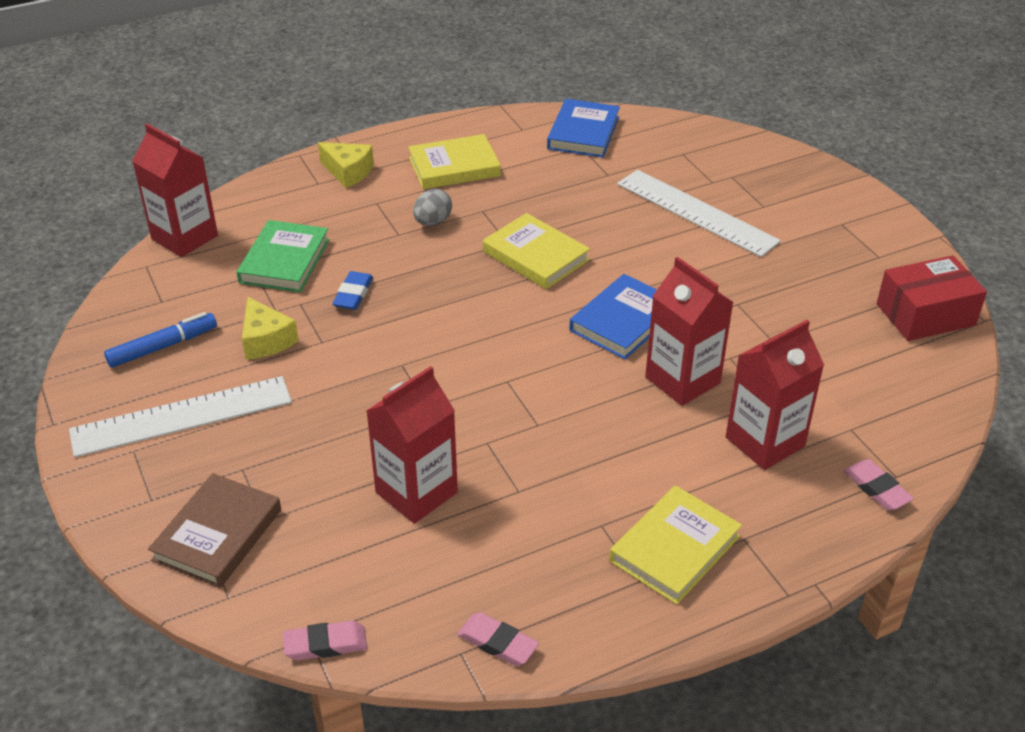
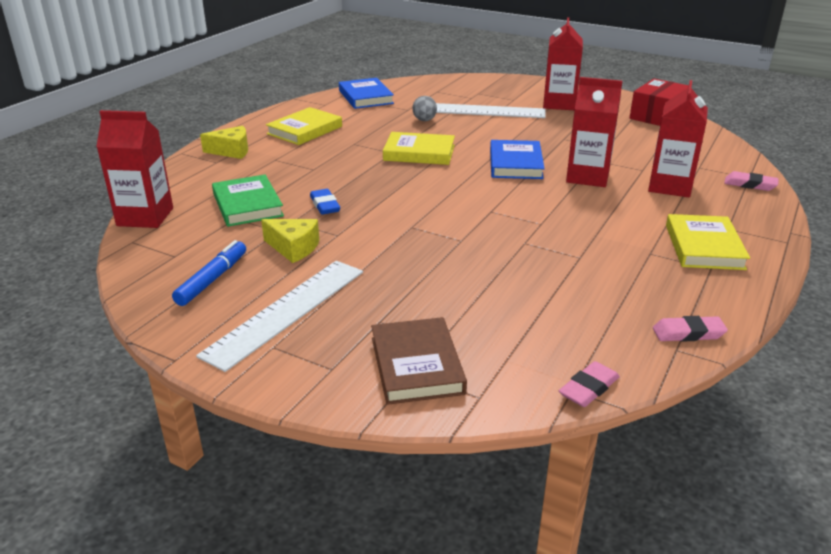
camera: 35 degrees left, 10 degrees down
red carton [366,366,458,524] -> red carton moved to [543,17,583,110]
grey egg [413,189,452,226] -> grey egg moved to [412,96,437,121]

